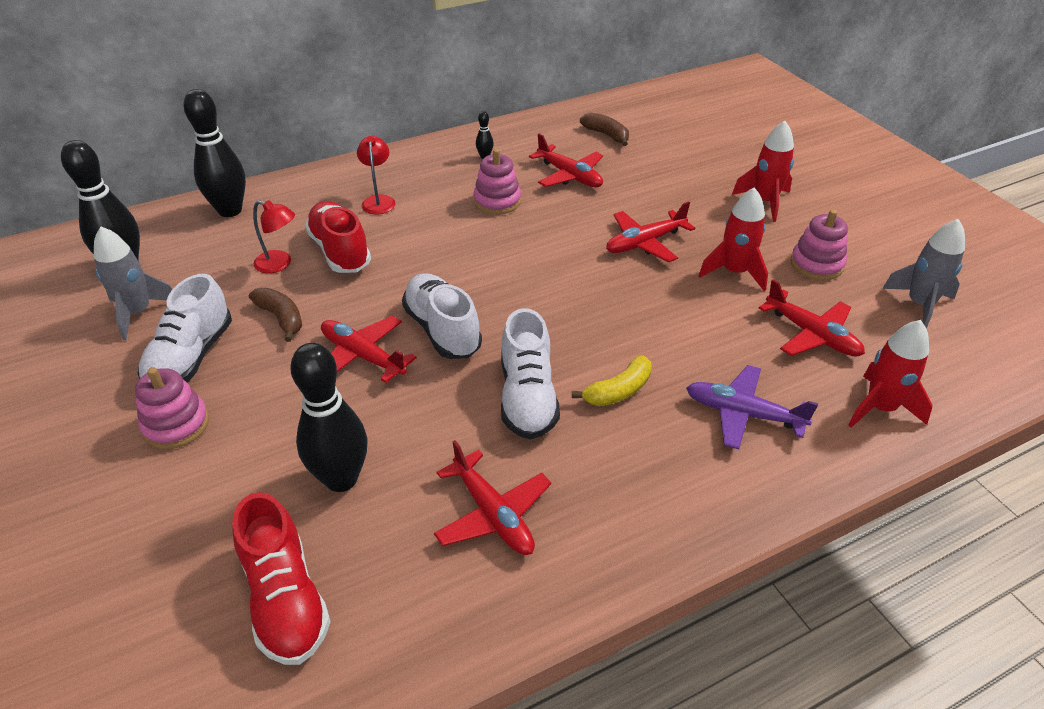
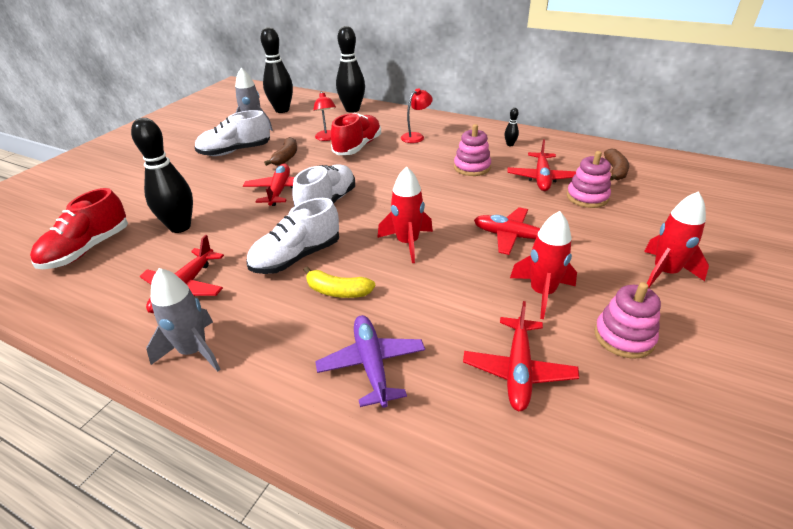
camera: 55 degrees right, 5 degrees down
pink stacking toy [135,367,209,449] -> pink stacking toy moved to [567,151,611,208]
red rocket [848,320,933,428] -> red rocket moved to [377,166,433,263]
grey rocket [882,219,965,329] -> grey rocket moved to [146,268,221,372]

